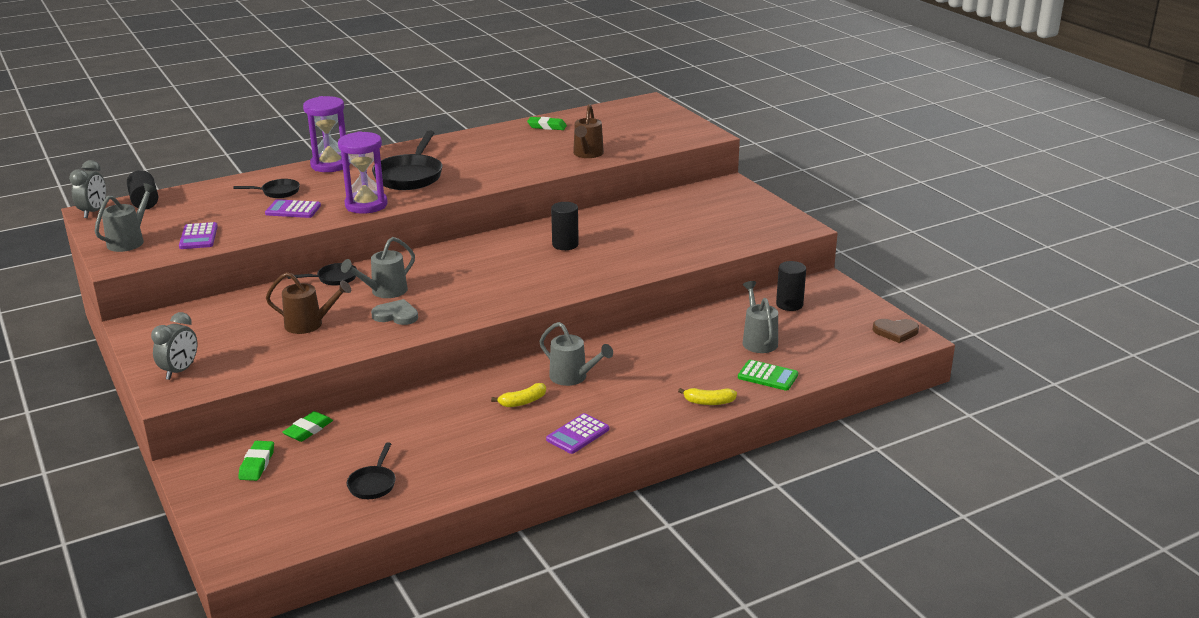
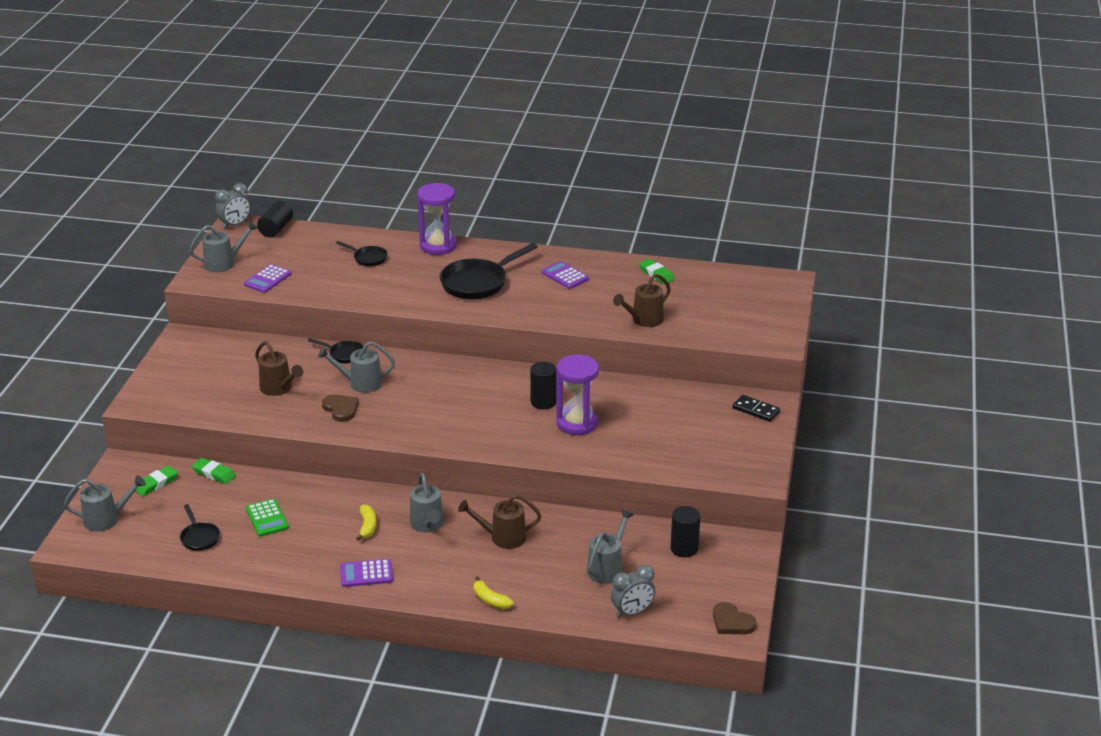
camera: 40 degrees right, 5 degrees up
grey clock [151,312,197,380] -> grey clock moved to [611,565,655,618]
purple calculator [265,199,321,218] -> purple calculator moved to [541,261,589,289]
green eraser [282,411,333,442] -> green eraser turned 45 degrees clockwise [192,458,236,484]
purple hourglass [338,131,388,214] -> purple hourglass moved to [556,355,599,435]
black pan [346,442,396,499] -> black pan turned 75 degrees counterclockwise [180,504,220,551]
grey heart [371,299,418,325] -> brown heart [322,395,359,422]
yellow banana [491,383,546,407] -> yellow banana turned 105 degrees counterclockwise [356,504,377,541]
green calculator [738,360,798,391] -> green calculator moved to [246,499,289,537]
none -> grey watering can [64,475,146,532]
none -> brown watering can [458,494,541,549]
none -> black domino [733,395,780,422]

